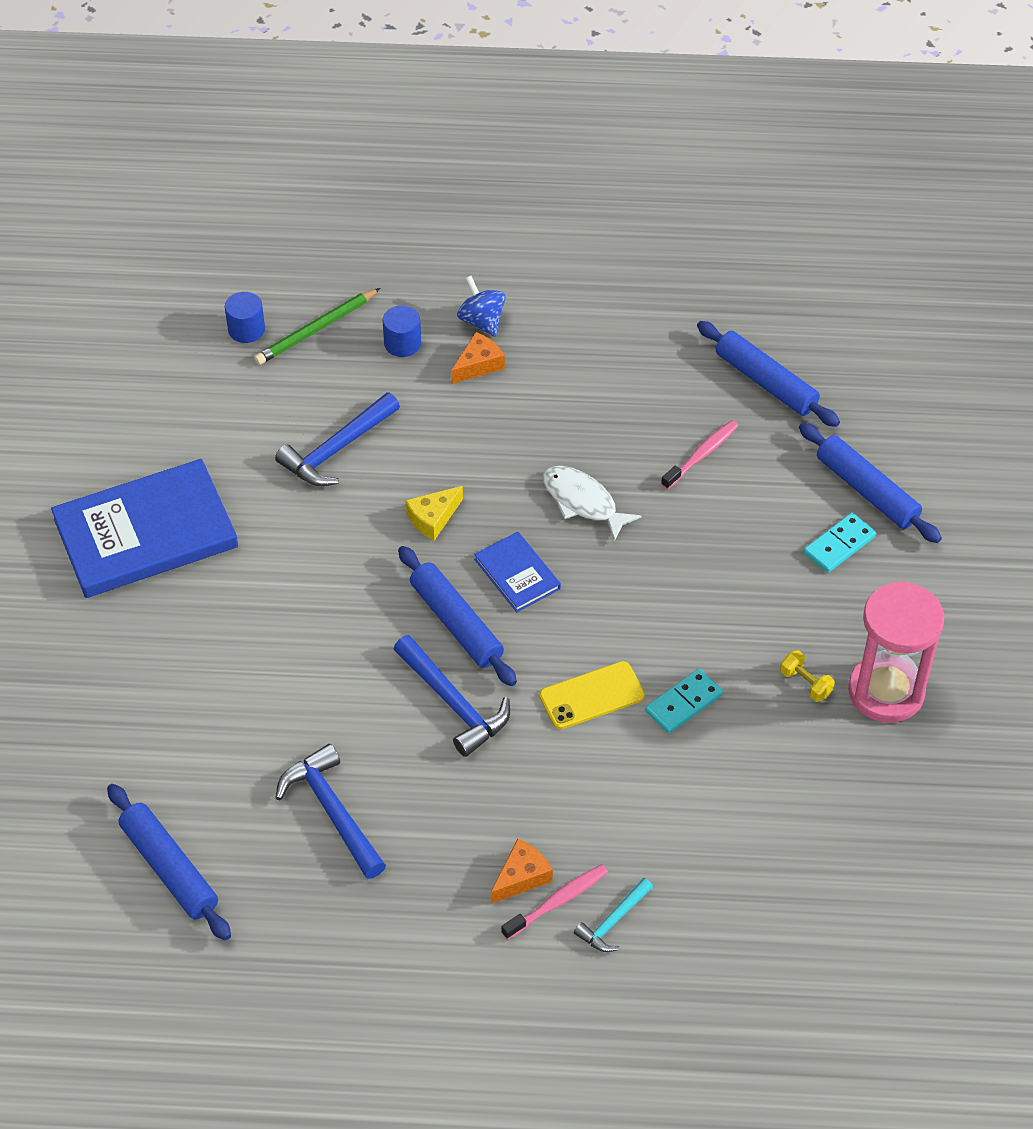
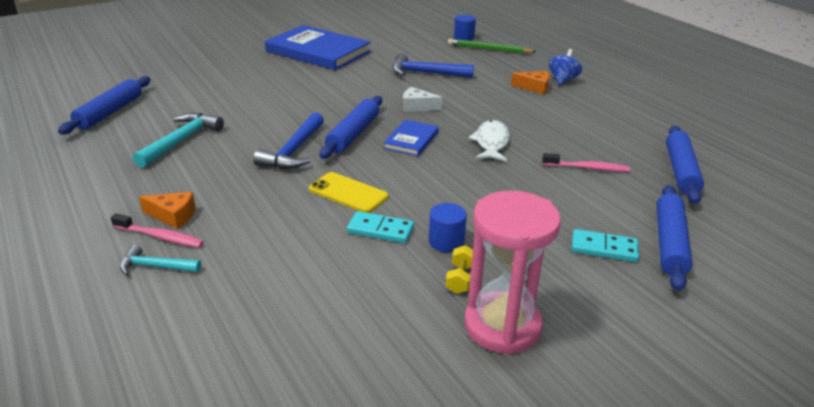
camera: 55 degrees right, 20 degrees down
blue hammer [275,744,386,879] -> turquoise hammer [133,113,224,168]
blue cylinder [382,305,421,357] -> blue cylinder moved to [429,203,467,252]
yellow cheese [405,486,463,541] -> white cheese [403,87,442,112]

